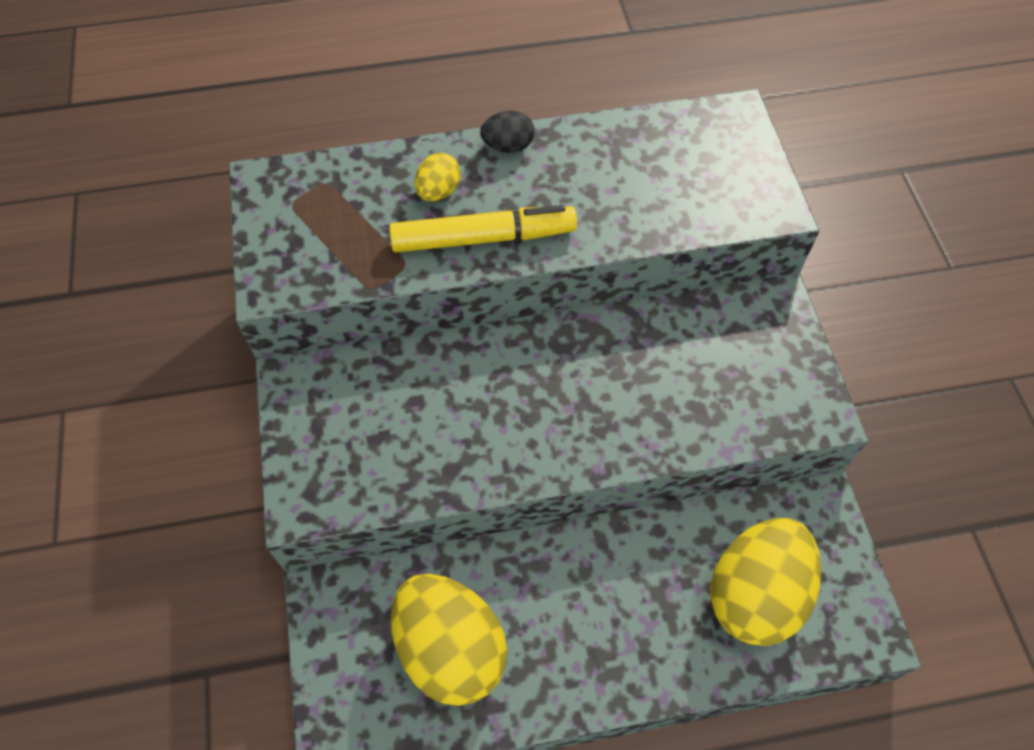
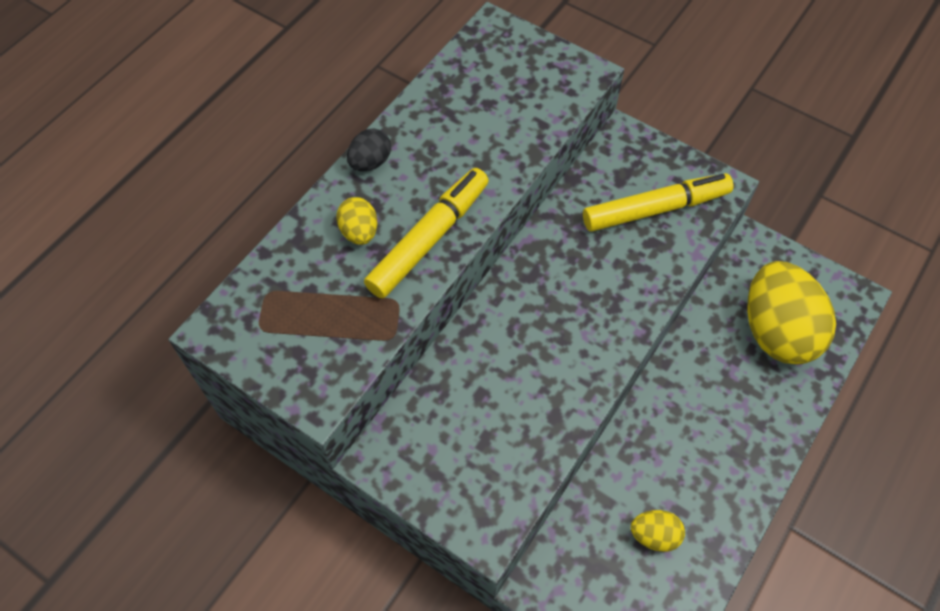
camera: 45 degrees left, 0 degrees up
yellow egg [391,574,507,706] -> yellow egg [631,510,685,552], size x0.46
none -> yellow marker [583,173,733,232]

